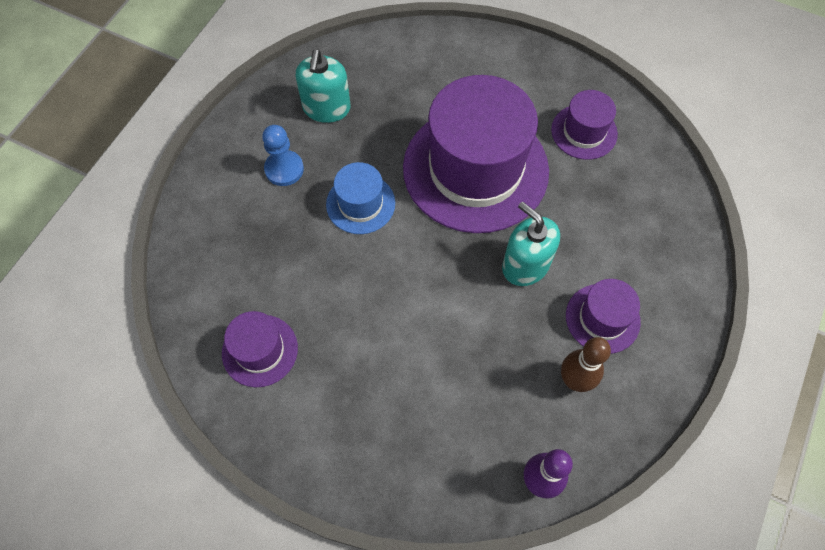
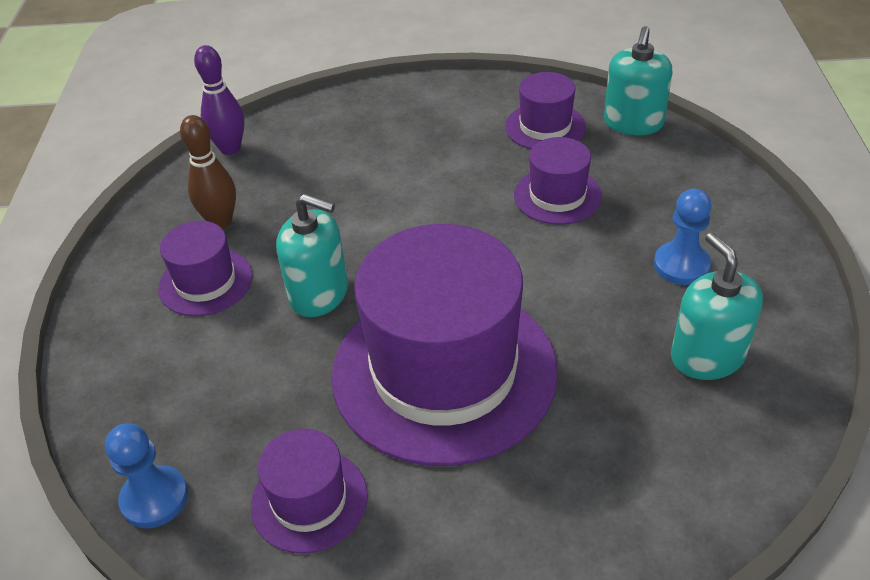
camera: 155 degrees right, 20 degrees down
blue hat [326,162,395,234] -> none
none -> blue pawn [105,423,188,528]
none -> purple hat [514,137,602,225]
none -> turquoise soap dispenser [604,26,672,135]

